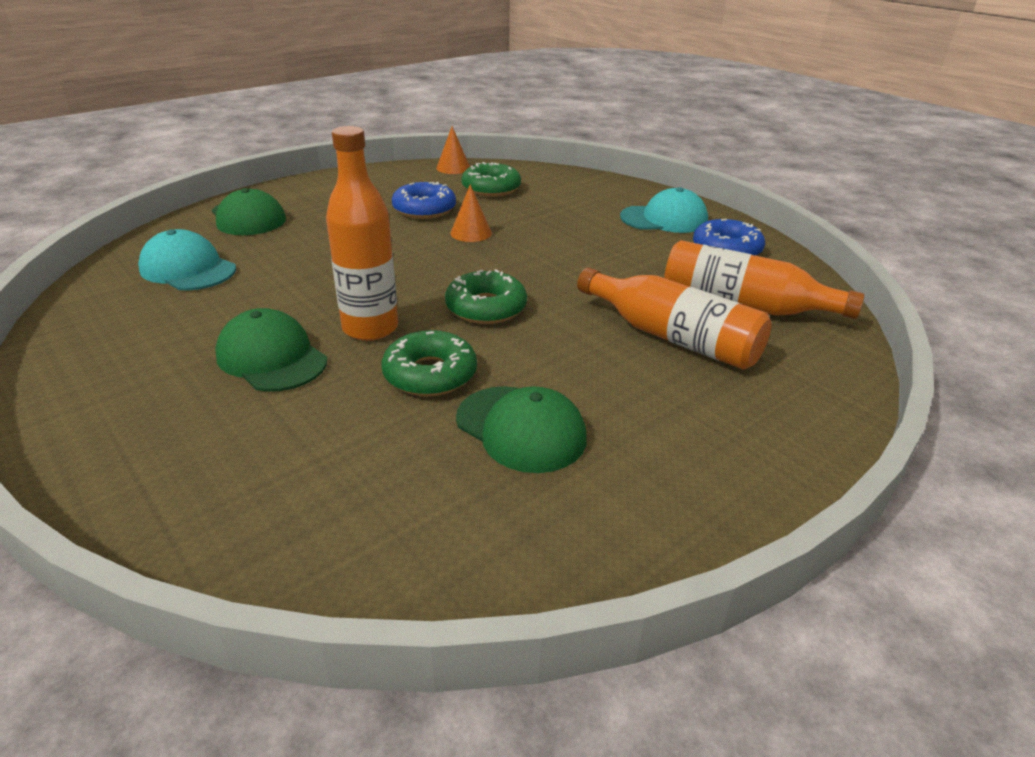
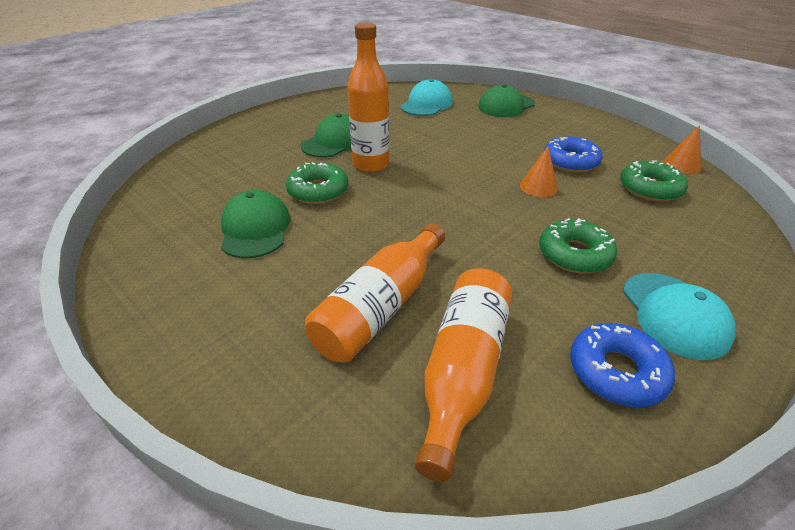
camera: 85 degrees right, 5 degrees up
green donut [445,269,527,324] -> green donut moved to [539,218,617,274]
green cap [456,386,587,473] -> green cap turned 135 degrees clockwise [221,190,291,258]

